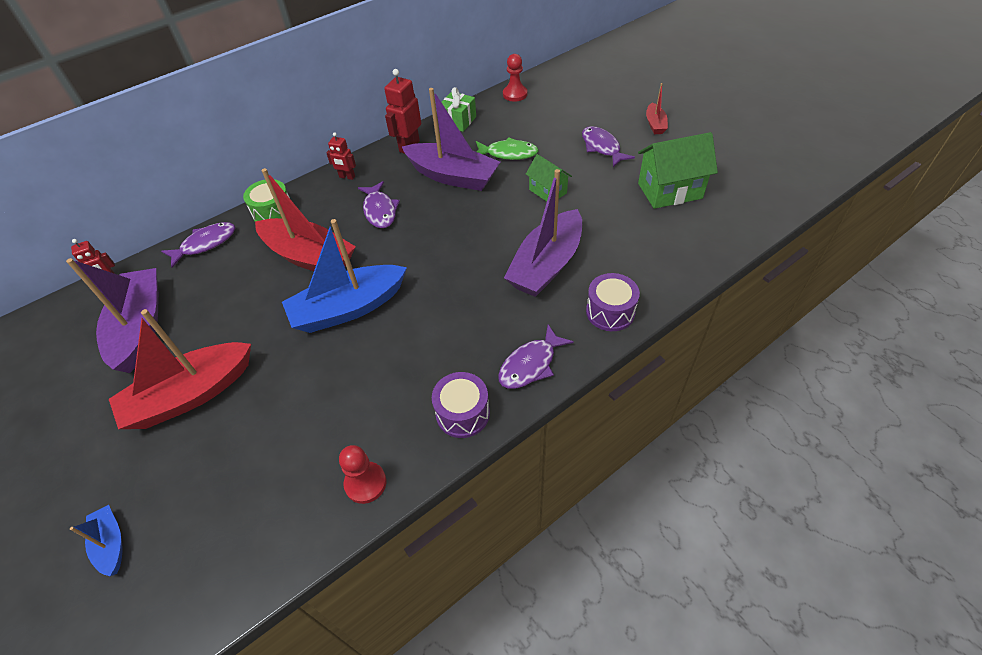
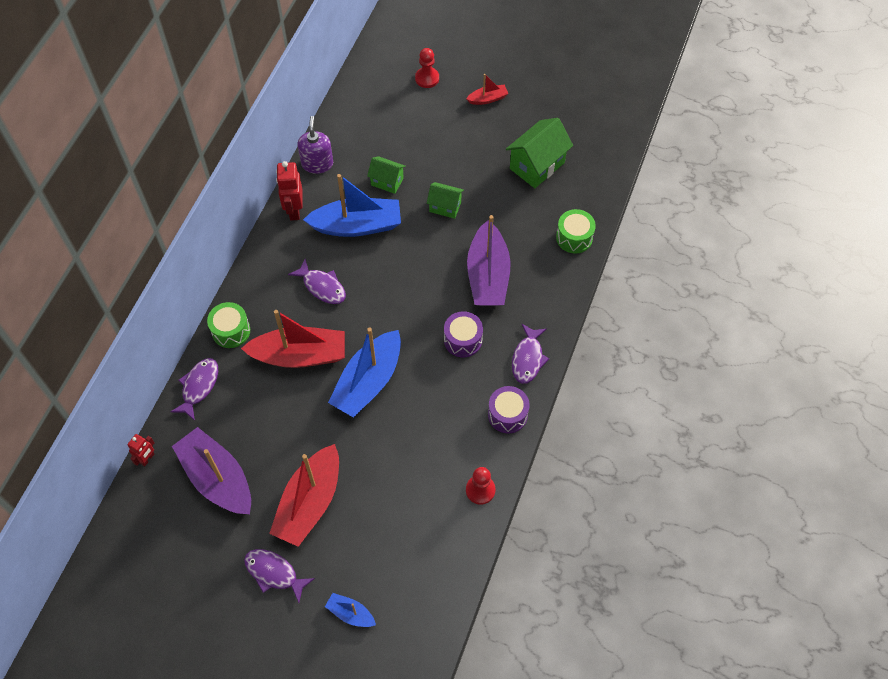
camera: 35 degrees left, 10 degrees up
red robot [326,132,356,180] -> none
purple boat [402,88,500,191] -> blue boat [303,174,401,237]
green gift [442,87,476,132] -> purple soap dispenser [297,116,333,174]
green fish [476,137,539,160] -> green house [367,156,406,194]
red pawn [503,54,527,102] -> red pawn moved to [415,48,439,88]
purple fish [582,126,635,167] -> purple fish moved to [244,549,315,603]
purple drum [586,273,640,331] -> purple drum moved to [444,311,483,358]
red boat [646,83,668,134] -> red boat turned 75 degrees counterclockwise [466,74,508,105]
none -> green drum [556,209,596,253]

